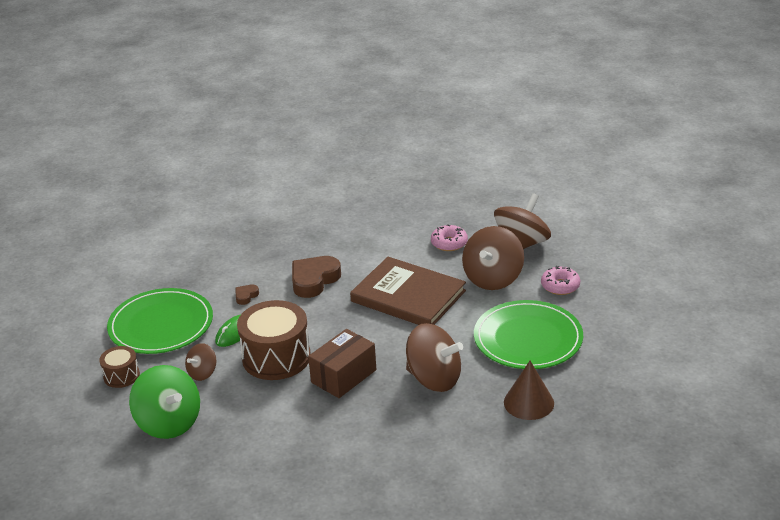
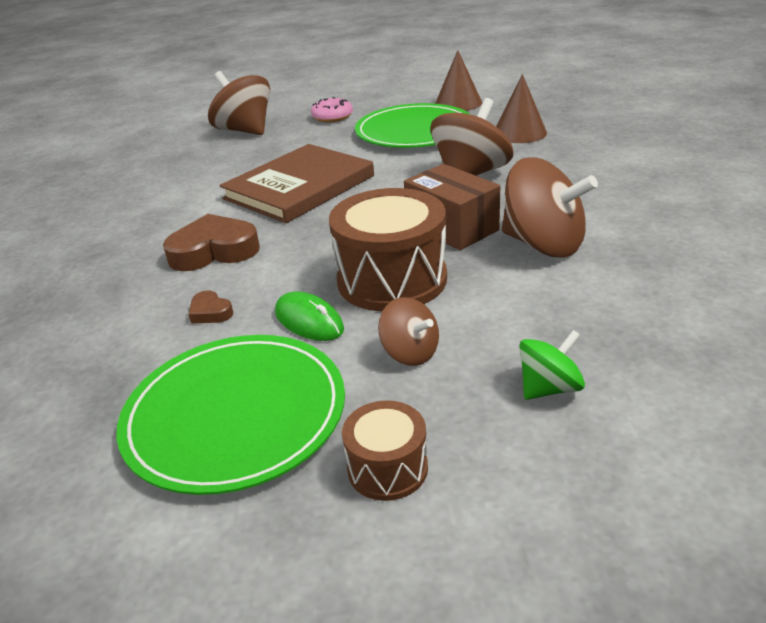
camera: 80 degrees left, 0 degrees up
green spinning top [129,365,200,439] -> green spinning top [519,330,585,400], size x0.54
brown heart [292,256,341,298] -> brown heart turned 120 degrees clockwise [163,214,260,271]
pink donut [431,224,468,251] -> none
brown spinning top [462,226,524,290] -> brown spinning top moved to [502,157,598,257]
none -> brown cone [435,50,482,111]

